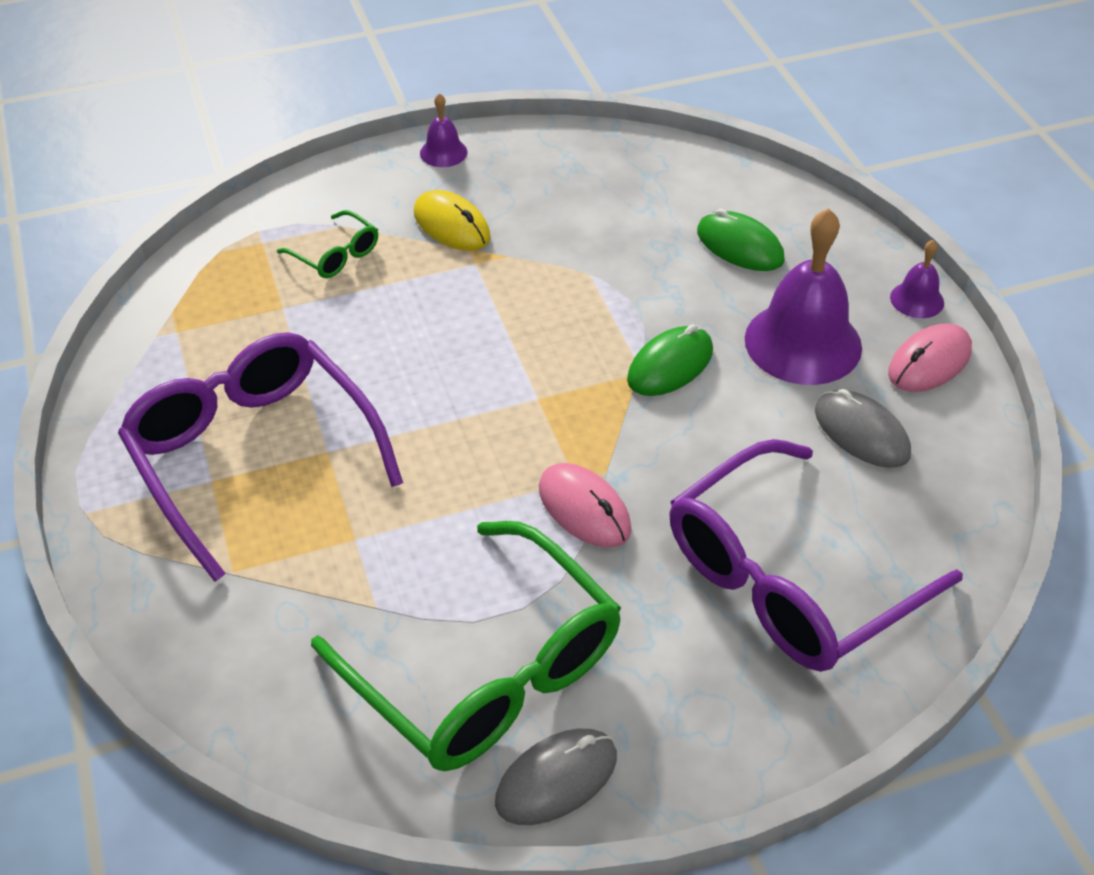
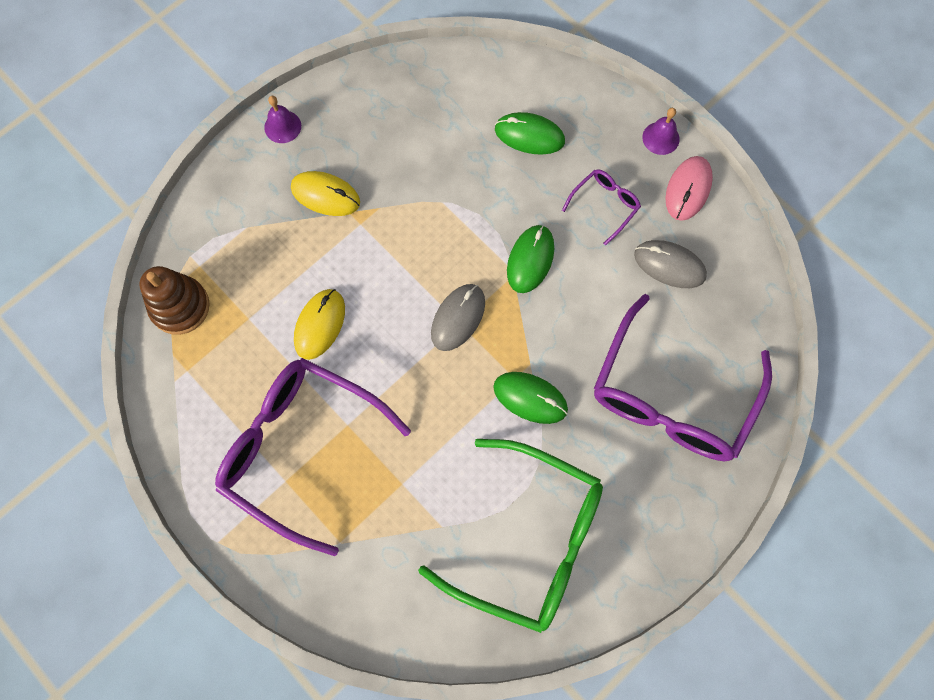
camera: 25 degrees left, 25 degrees up
green glasses [277,210,378,278] -> none
grey mouse [495,729,617,825] -> grey mouse moved to [431,284,485,351]
pink mouse [539,463,631,548] -> green mouse [493,372,568,424]
purple bell [745,208,862,385] -> purple glasses [562,169,641,246]
none -> brown stacking toy [139,266,210,335]
none -> yellow mouse [294,289,345,360]

